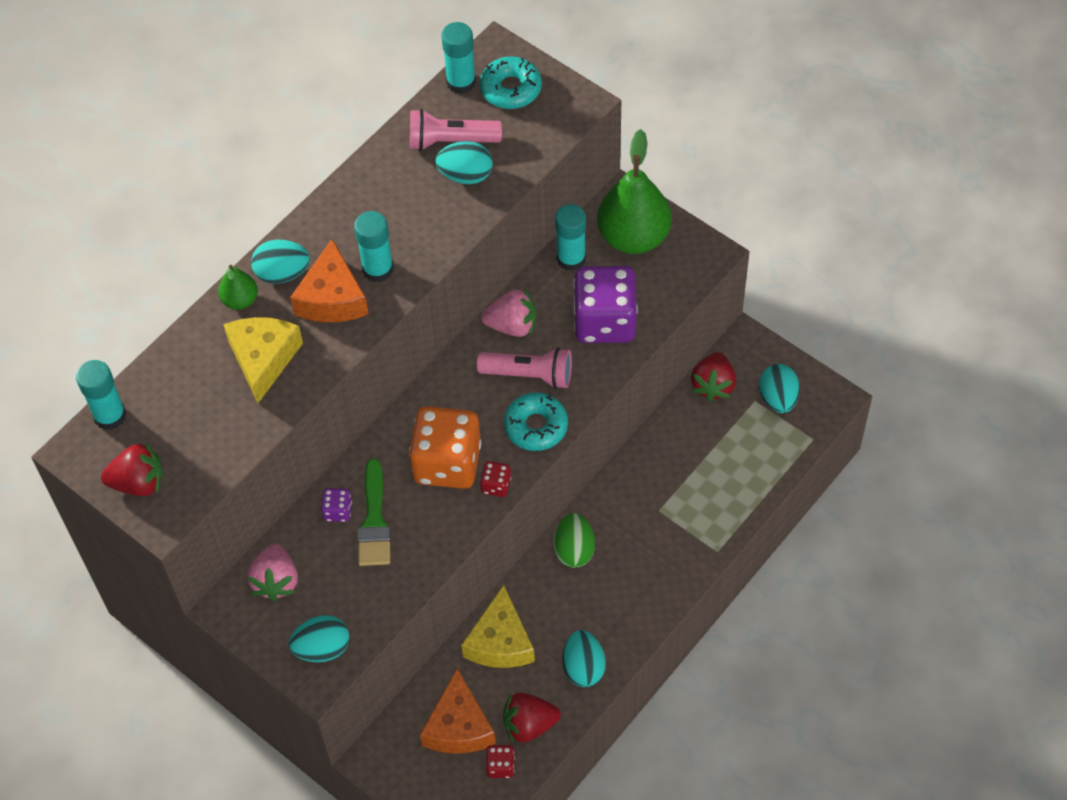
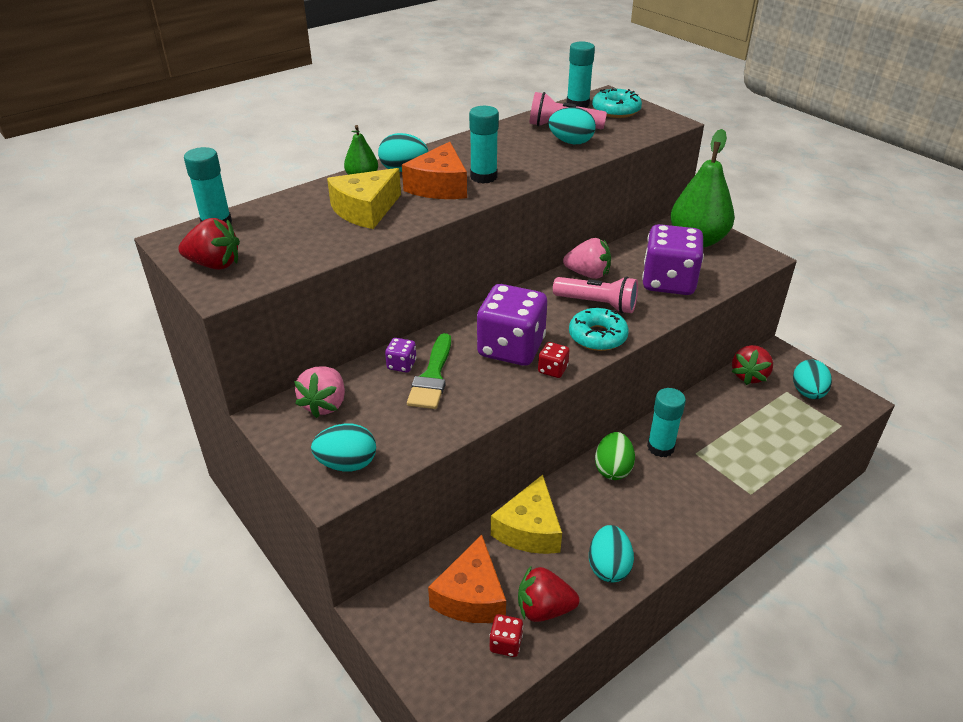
camera: 10 degrees right, 20 degrees down
yellow cheese [223,317,303,403] -> yellow cheese turned 150 degrees counterclockwise [327,168,401,229]
orange dice [409,406,481,489] -> purple dice [477,284,547,366]
turquoise glue stick [555,204,586,271] -> turquoise glue stick moved to [647,388,686,457]

